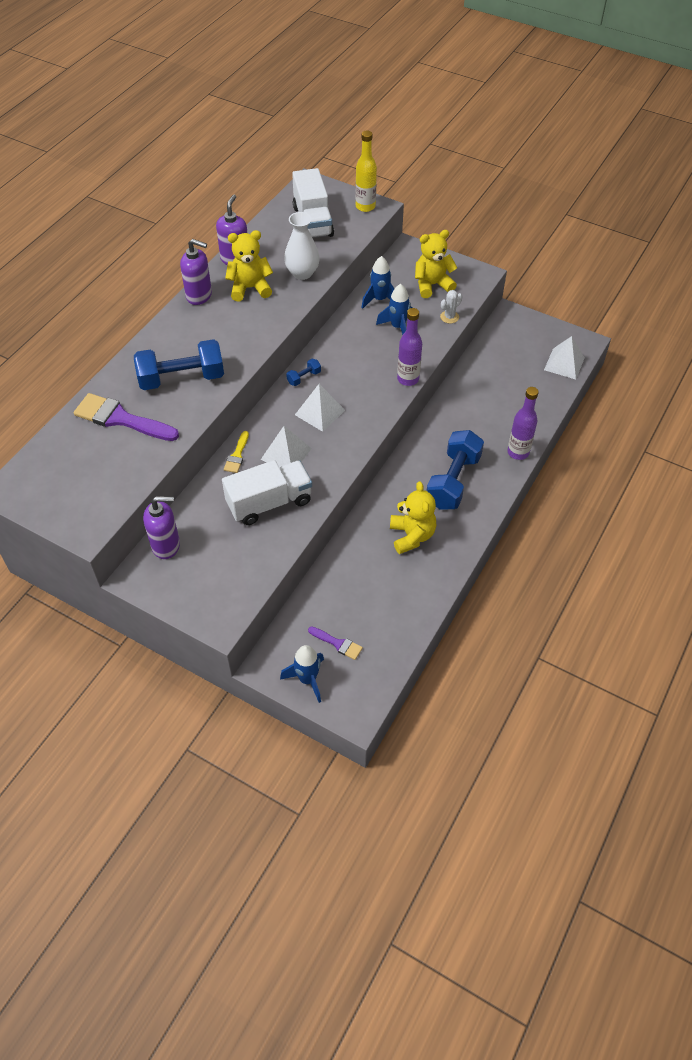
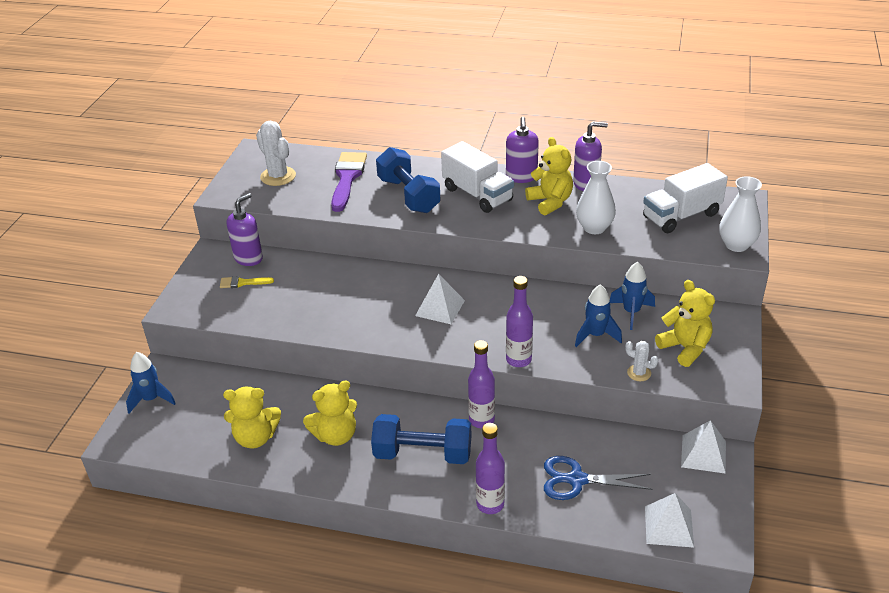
camera: 75 degrees right, 15 degrees down
purple soap dispenser [143,496,180,559] -> purple soap dispenser turned 120 degrees counterclockwise [227,193,263,266]
white truck [222,460,312,525] -> white truck moved to [441,141,514,213]
yellow brush [224,431,249,473] -> yellow brush moved to [220,276,274,288]
white pyramid [261,426,312,468] -> white pyramid moved to [681,420,726,474]
blue dumbbell [286,359,321,386] -> none
purple brush [308,626,363,660] -> none
yellow bottle [355,130,377,212] -> white vase [719,176,762,252]
none -> yellow teddy bear [223,387,281,449]
none -> white cactus [256,121,296,186]
none -> purple bottle [468,340,495,428]
none -> blue scissors [544,456,652,500]

